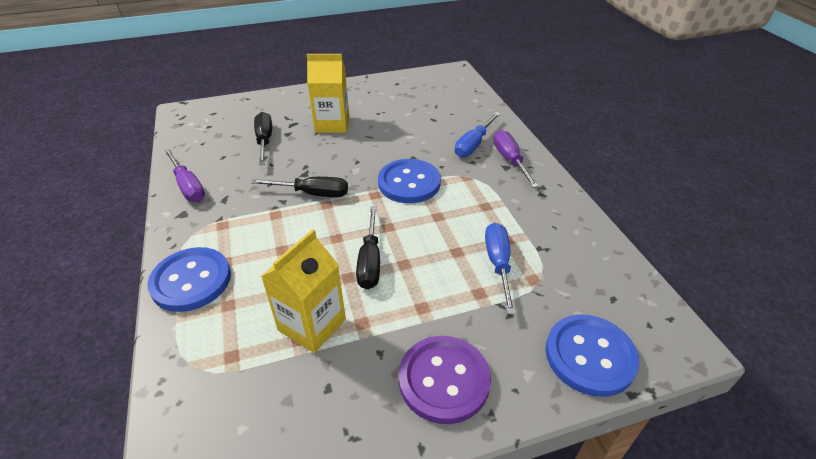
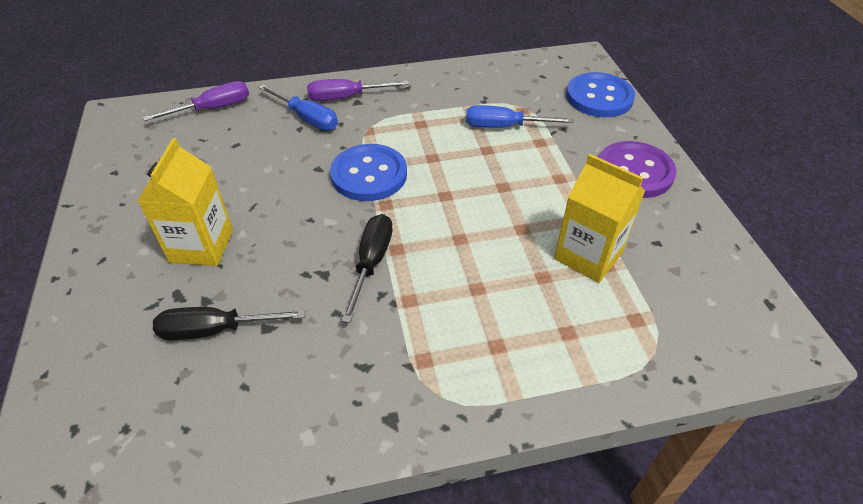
camera: 85 degrees left, 5 degrees up
blue button [148,247,231,312] -> none
purple screwdriver [164,149,205,202] -> purple screwdriver moved to [142,81,249,121]
black screwdriver [356,206,380,289] -> none

